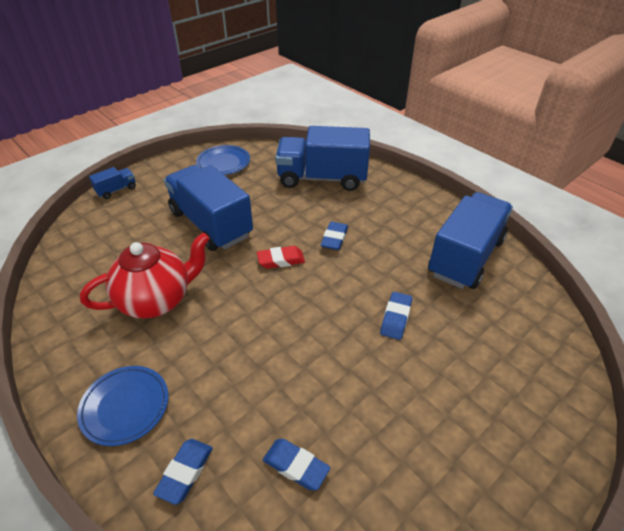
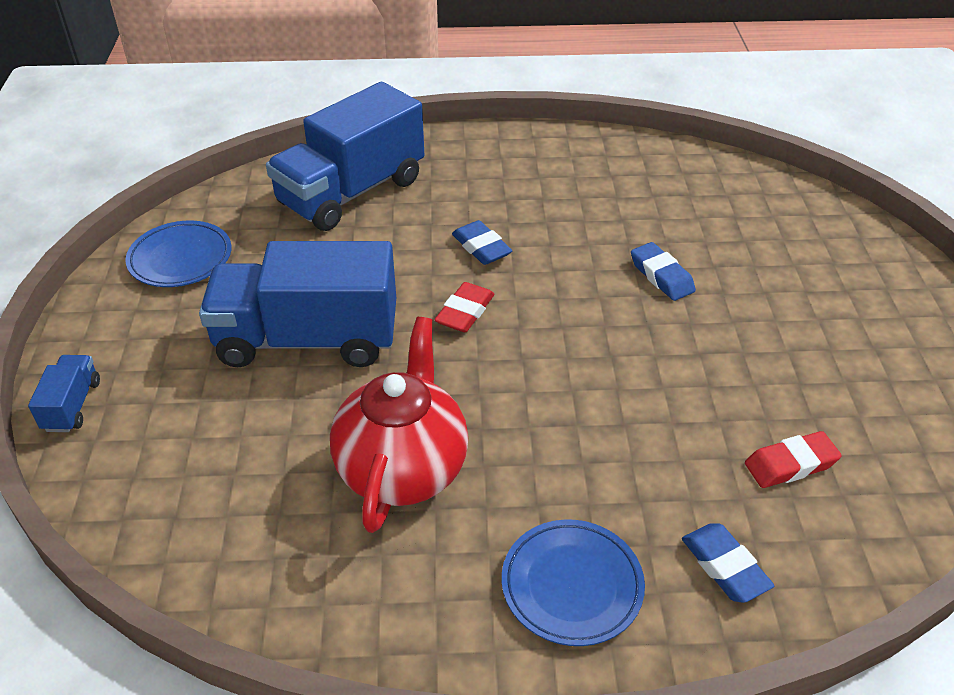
camera: 50 degrees left, 0 degrees up
blue eraser [263,439,330,491] -> red eraser [745,431,842,488]
blue truck [428,192,513,289] -> none

